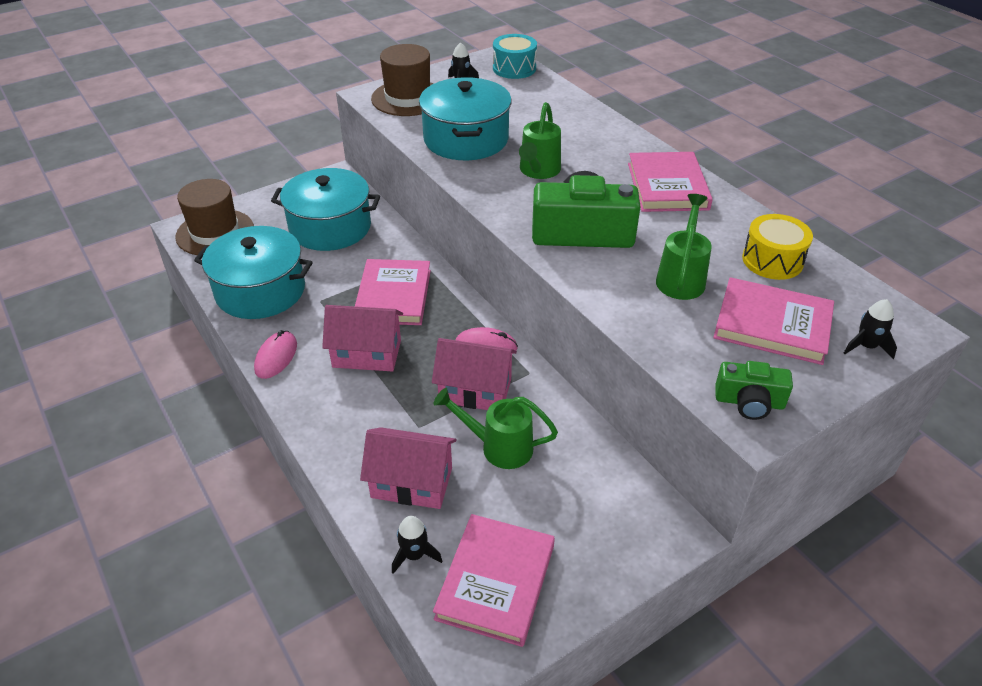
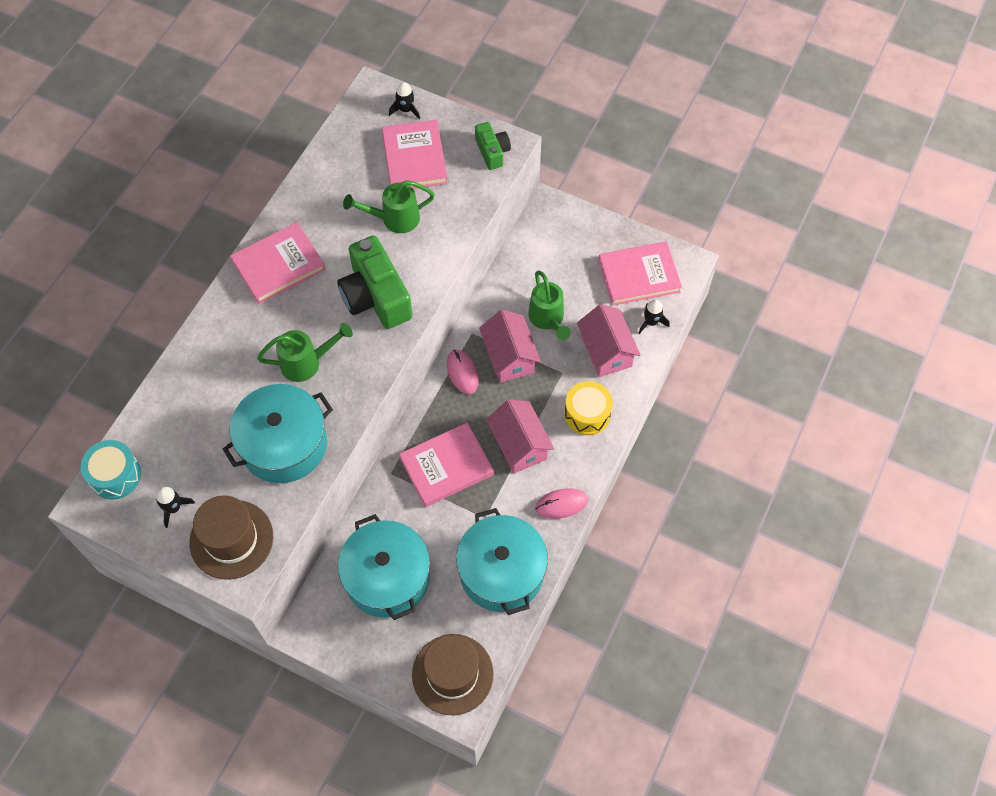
camera: 120 degrees left, 20 degrees up
yellow drum [742,214,813,280] -> yellow drum moved to [564,381,613,435]

